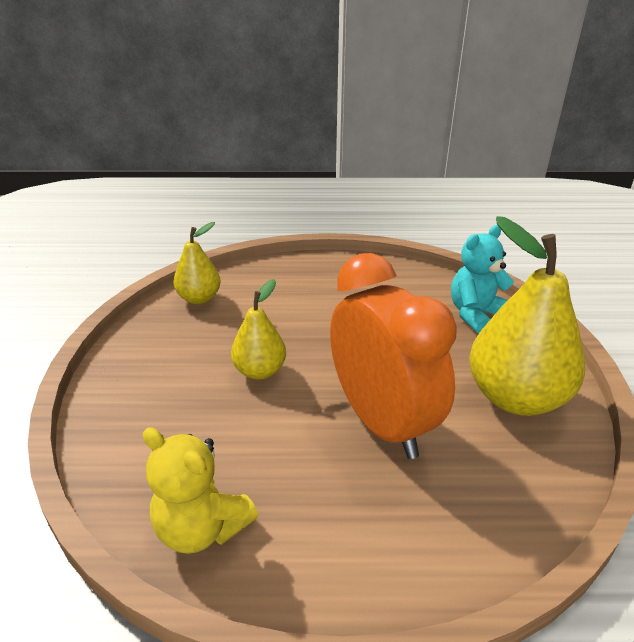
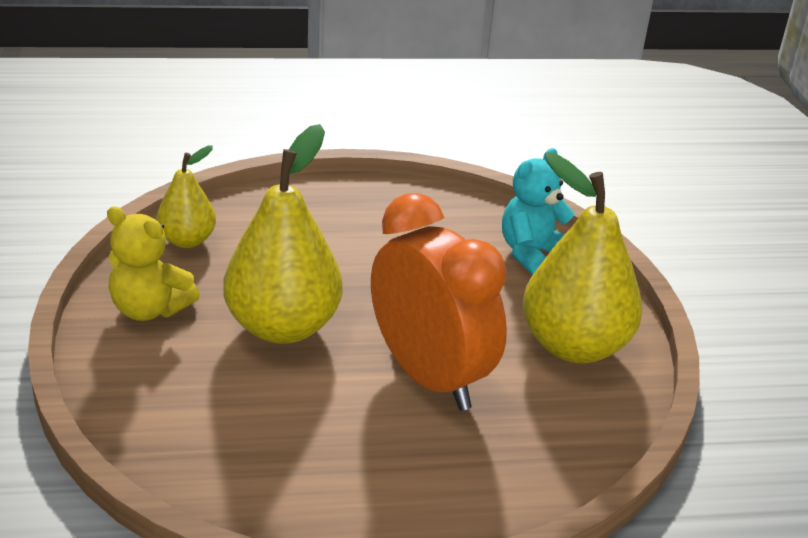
camera: 10 degrees left, 0 degrees up
yellow teddy bear [143,427,258,554] -> yellow teddy bear moved to [107,206,200,321]
yellow pear [231,279,286,380] -> yellow pear [223,124,342,344], size x1.82

